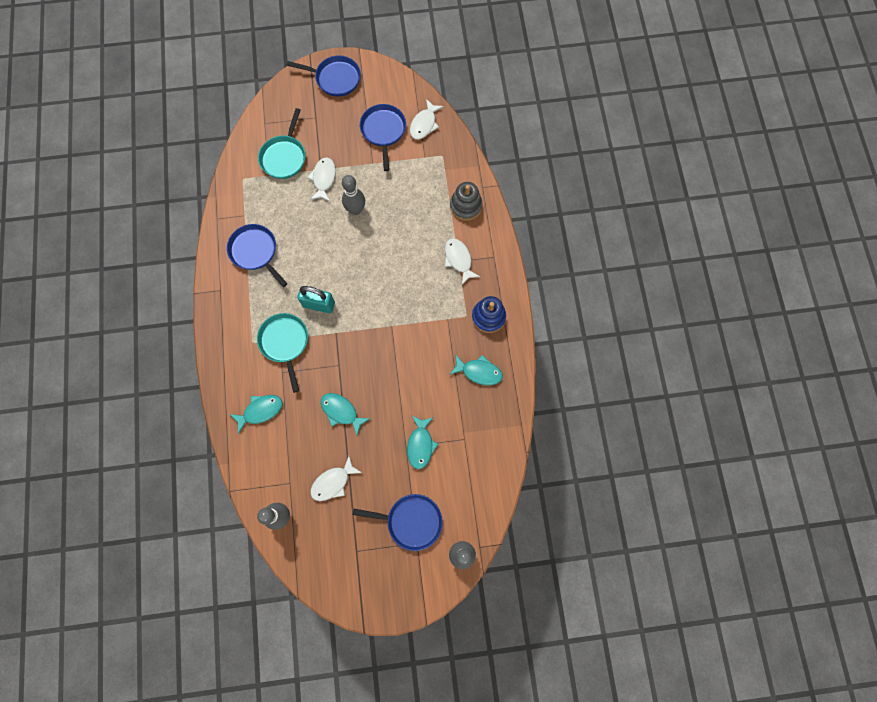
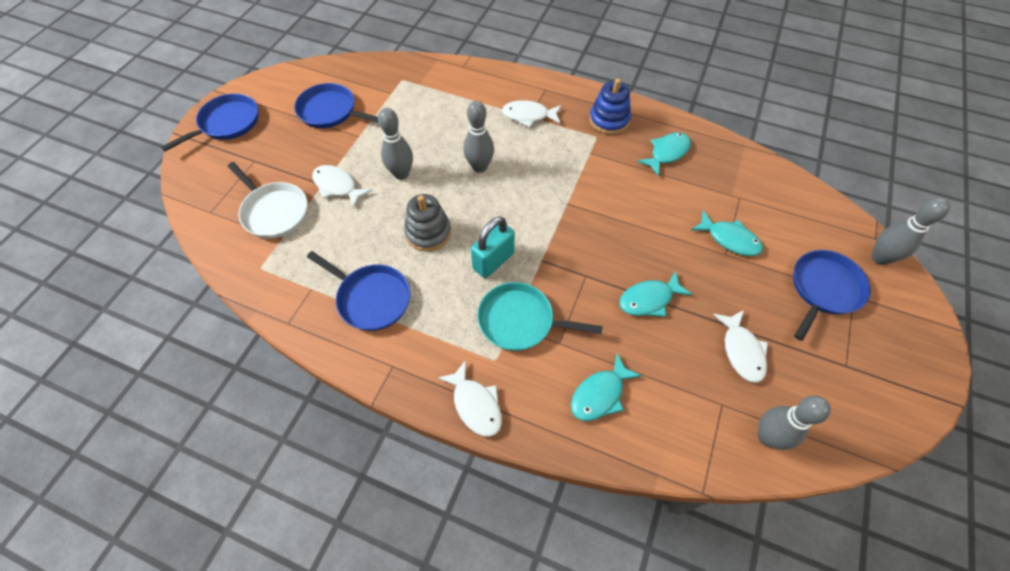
camera: 60 degrees left, 15 degrees down
blue pan [227,224,288,287] -> blue pan turned 135 degrees counterclockwise [307,251,410,331]
turquoise fish [230,395,283,434] -> turquoise fish turned 135 degrees counterclockwise [571,353,642,421]
turquoise pan [258,108,306,179] -> white pan [228,162,307,238]
white fish [410,99,444,140] -> white fish moved to [438,360,502,437]
grey stacking toy [450,182,483,221] -> grey stacking toy moved to [404,194,451,252]
none -> grey bowling pin [463,101,494,173]

